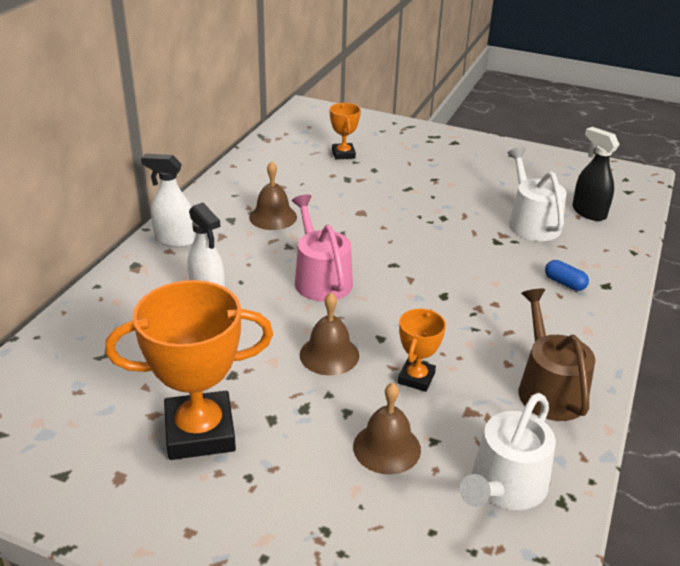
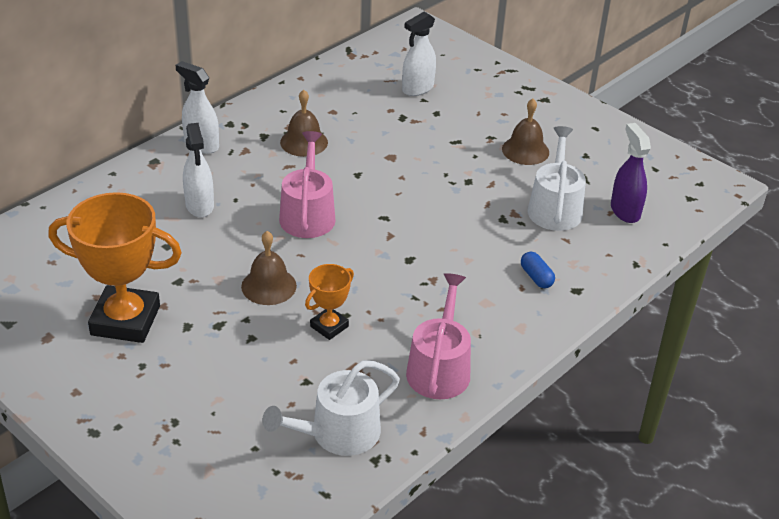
camera: 20 degrees right, 5 degrees up
orange trophy [330,103,361,160] -> white spray bottle [402,12,436,96]
brown bell [353,383,421,475] -> brown bell moved to [502,99,549,165]
brown watering can [518,289,595,421] -> pink watering can [406,273,471,399]
black spray bottle [572,127,620,221] -> purple spray bottle [611,123,651,223]

